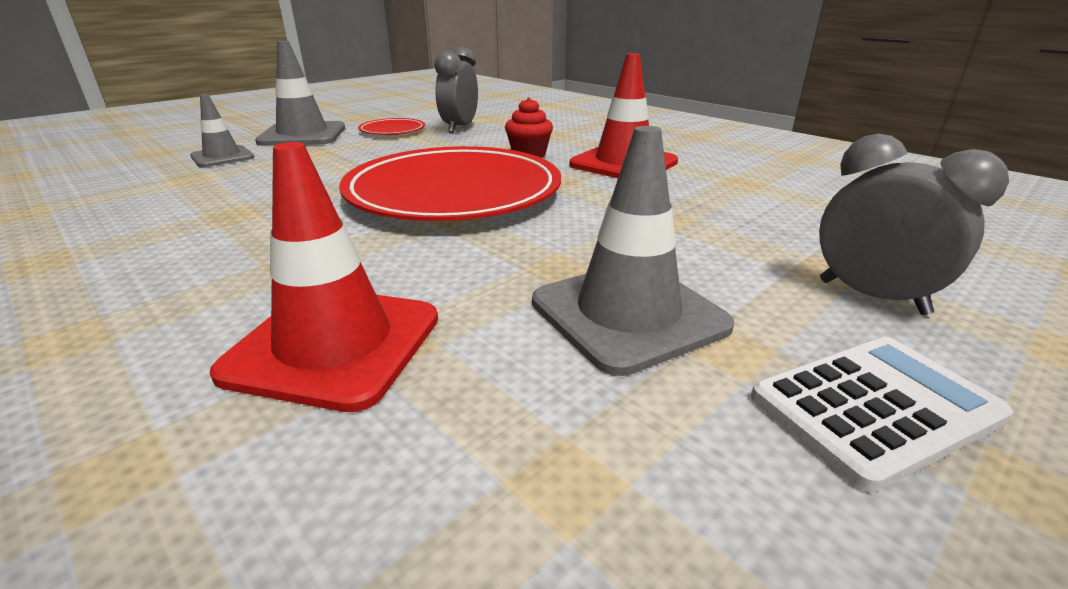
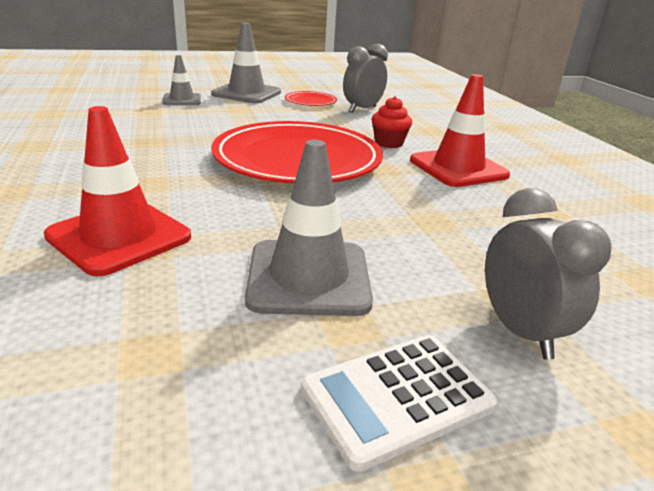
camera: 25 degrees right, 0 degrees up
white calculator [751,337,1013,492] -> white calculator turned 150 degrees clockwise [301,335,497,472]

